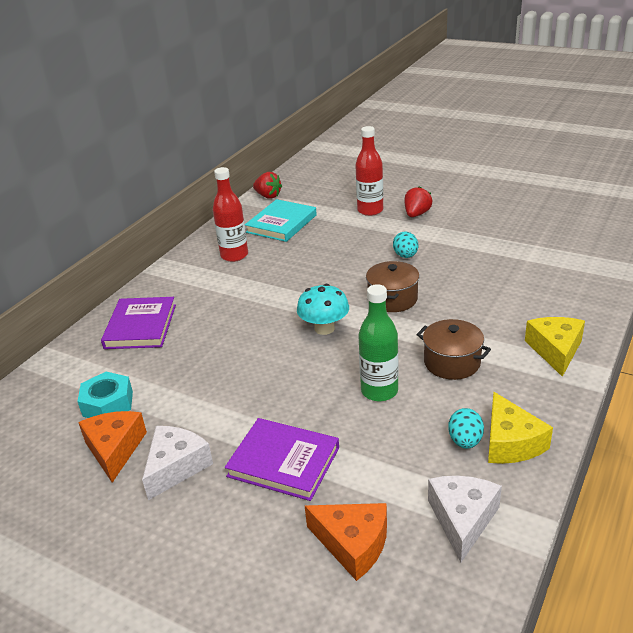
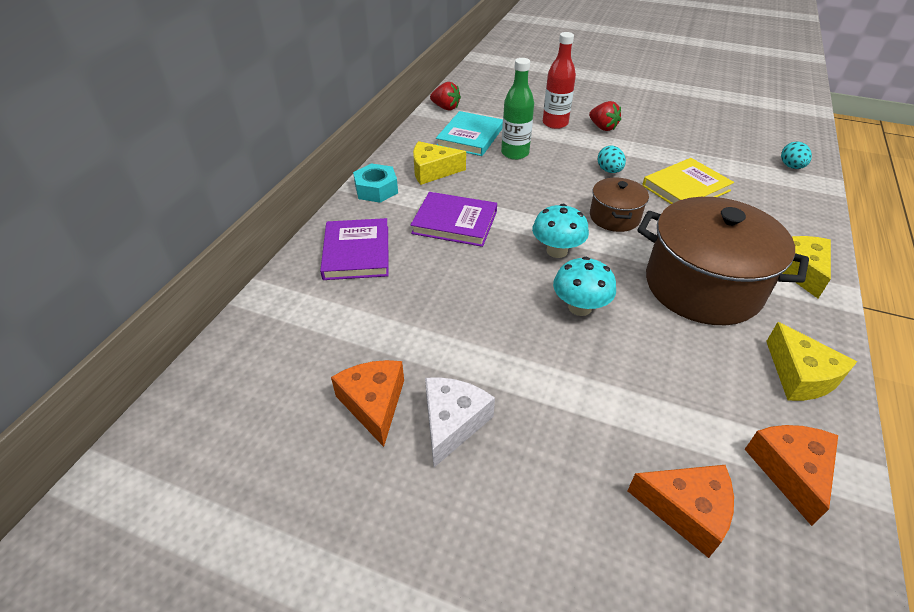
camera: 10 degrees left, 10 degrees up
turquoise nut [77,372,133,418] -> turquoise nut moved to [353,163,398,203]
red bottle [213,167,248,262] -> yellow cheese [413,141,466,185]
purple book [225,418,339,501] -> purple book moved to [411,192,497,247]
green bottle [358,284,398,401] -> green bottle moved to [501,58,534,160]
red strawberry [405,186,432,217] -> red strawberry turned 120 degrees clockwise [589,101,621,131]
brown pot [416,319,491,380] -> brown pot [637,197,809,325], size x1.97
white cheese [428,476,502,562] -> orange cheese [745,425,838,526]
turquoise egg [448,408,484,449] -> turquoise egg moved to [781,141,812,169]
none -> turquoise mushroom [553,257,616,316]
none -> yellow book [642,158,734,204]

